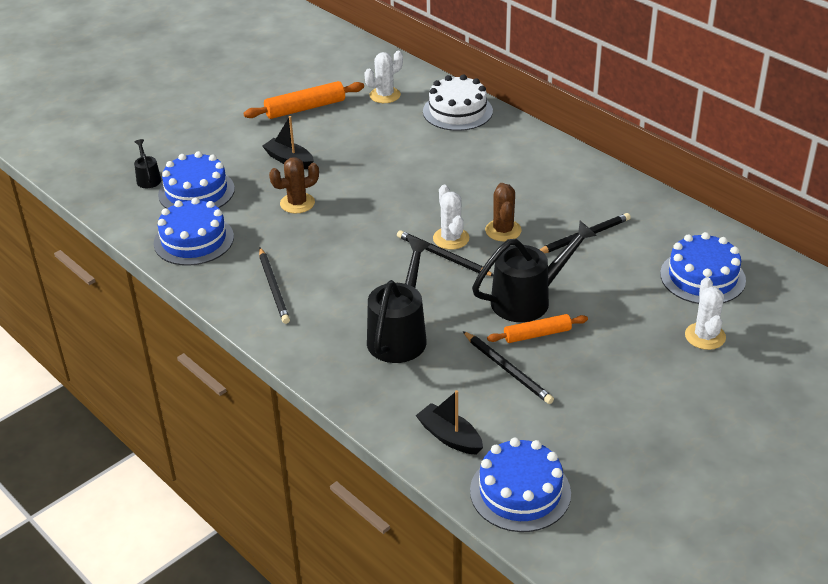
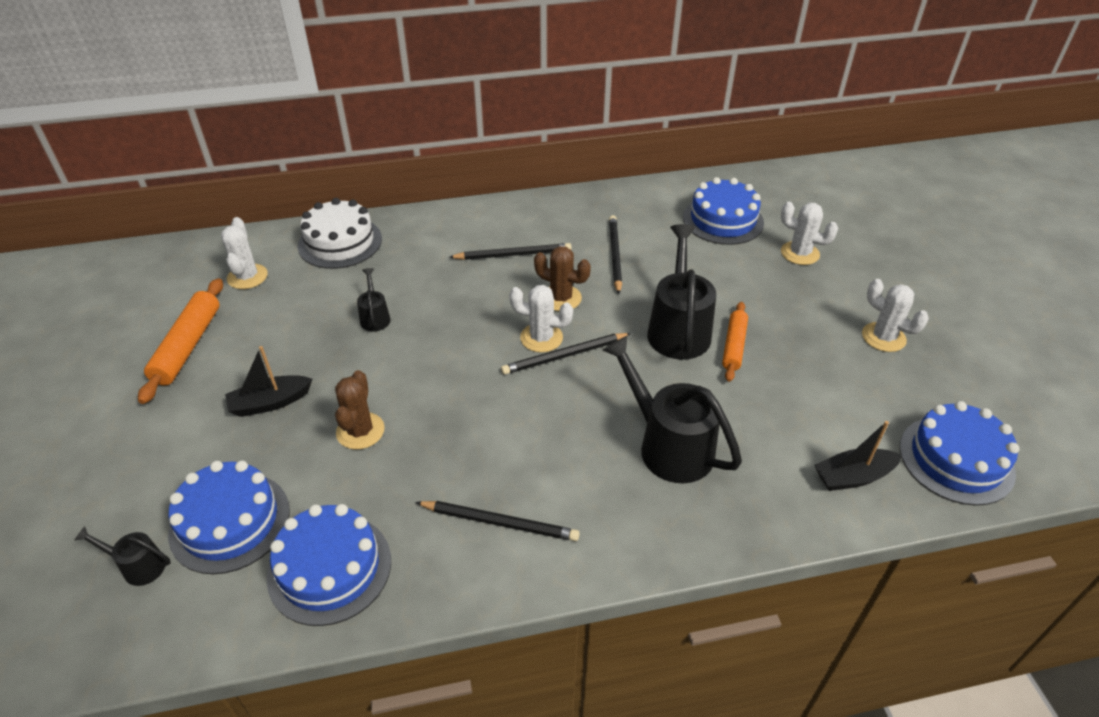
camera: 60 degrees left, 5 degrees up
black pencil [463,331,554,404] -> black pencil moved to [449,243,571,260]
none -> black watering can [357,268,391,332]
none -> white cactus [862,279,929,352]

